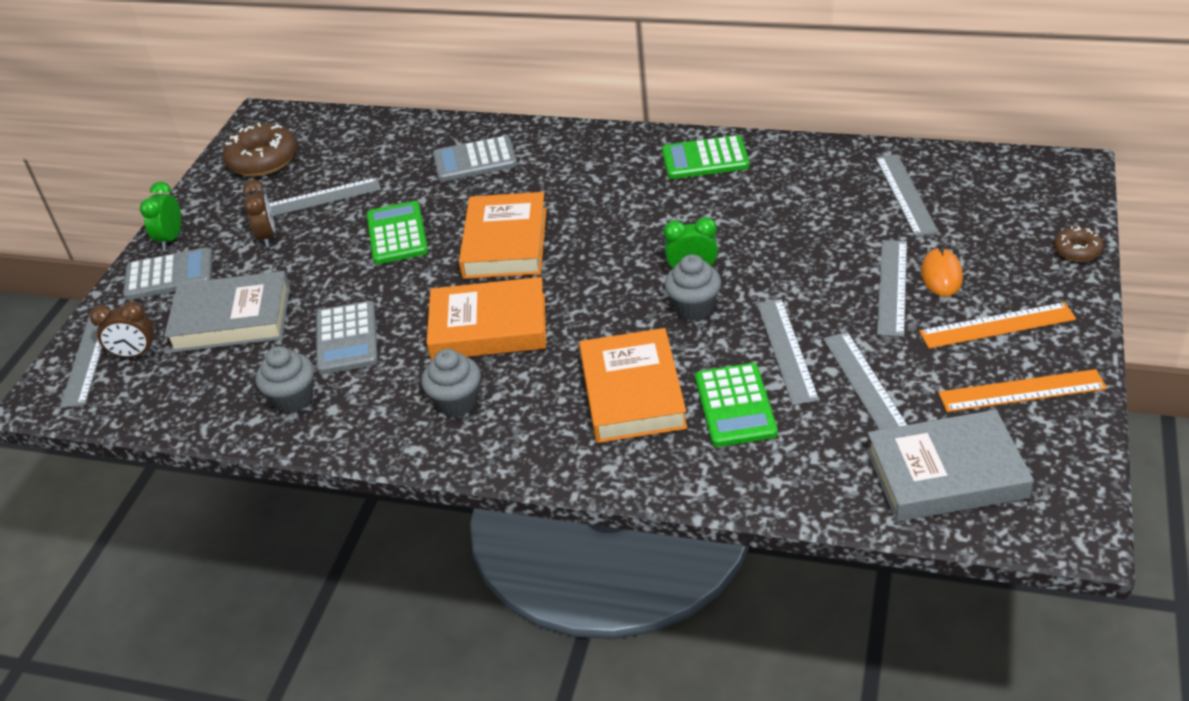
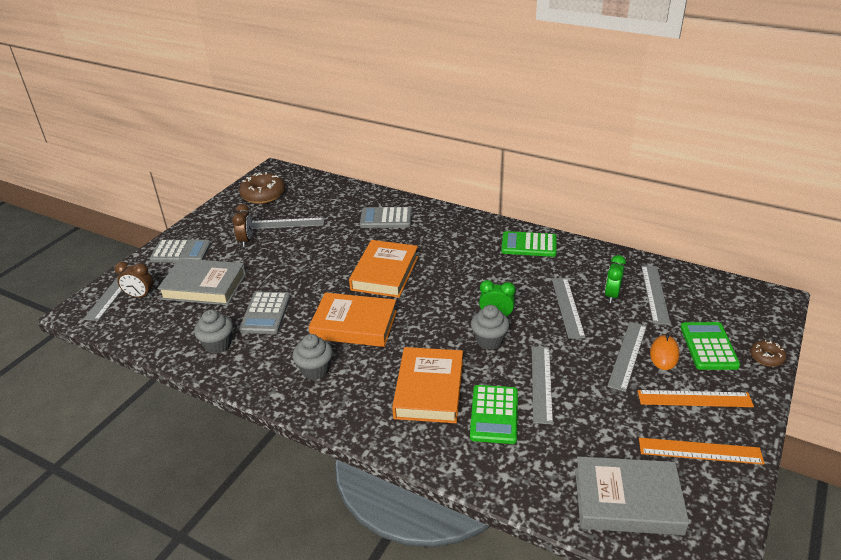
camera: 10 degrees right, 5 degrees down
green clock [140,182,181,250] -> green clock moved to [605,255,626,303]
green calculator [367,201,428,264] -> green calculator moved to [681,322,740,370]
grey ruler [823,332,907,430] -> grey ruler moved to [552,278,586,339]

